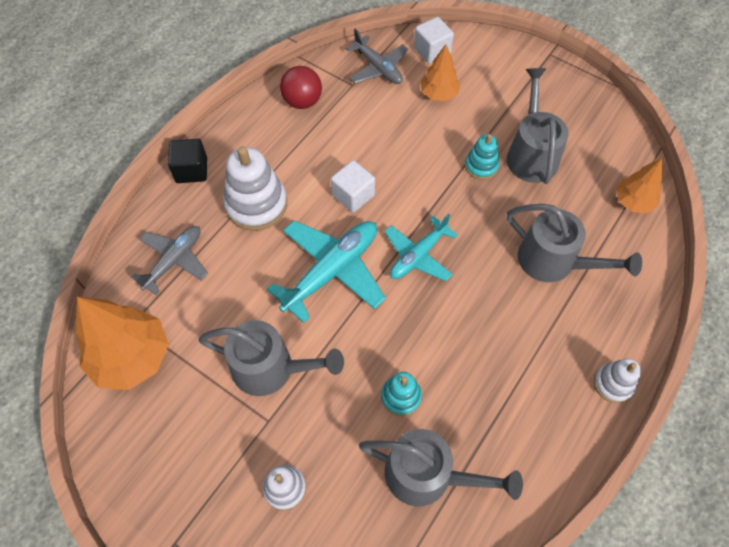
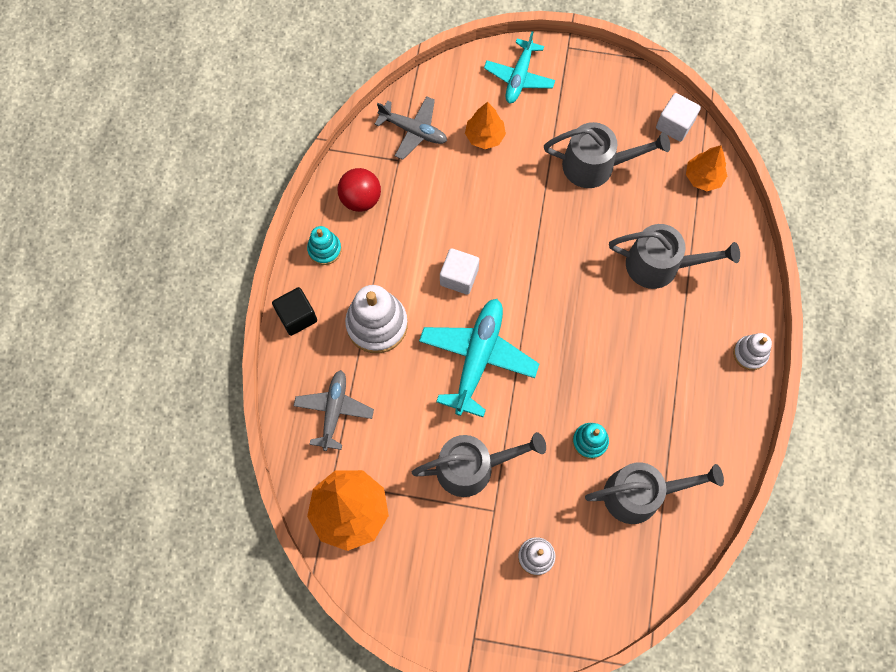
camera: 25 degrees left, 10 degrees up
turquoise plane [384,214,458,281] -> turquoise plane moved to [484,31,555,103]
white cube [414,17,454,64] -> white cube moved to [656,93,701,142]
turquoise stacking toy [465,134,499,180] -> turquoise stacking toy moved to [307,226,342,265]
grey watering can [507,68,569,184] -> grey watering can turned 120 degrees clockwise [544,122,670,188]

